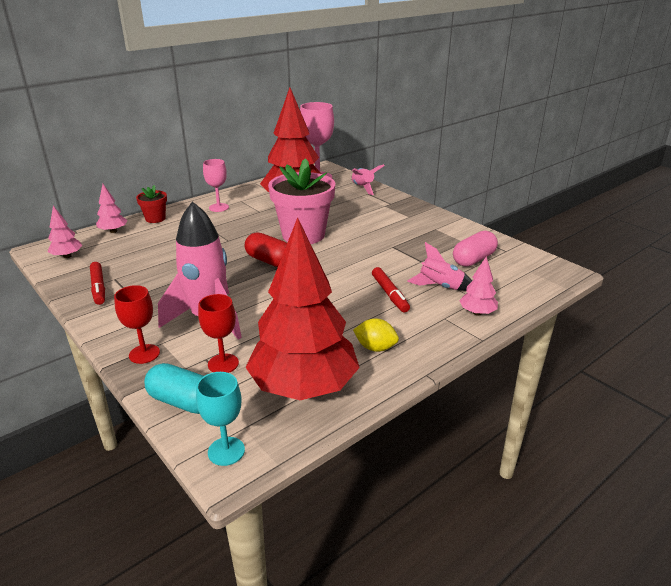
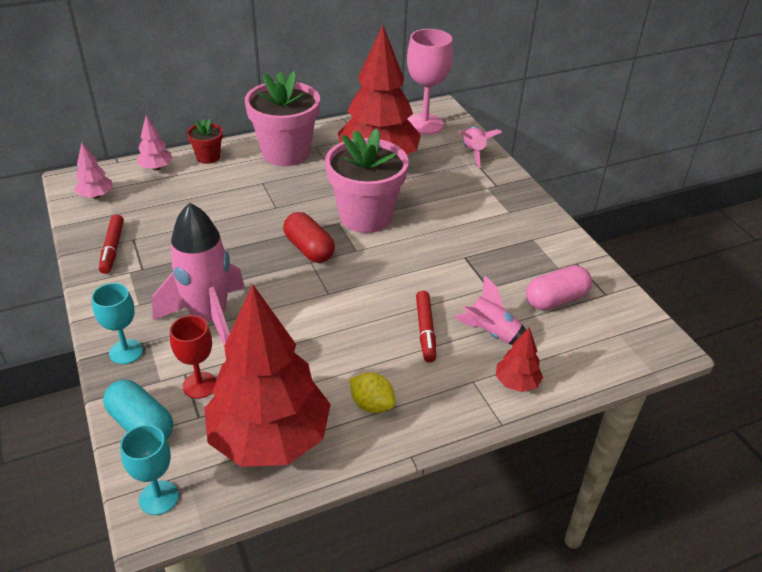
camera: 15 degrees right, 10 degrees up
red goblet [114,285,160,364] -> turquoise goblet [92,283,143,364]
pink goblet [203,159,229,212] -> pink flower pot [245,71,320,166]
pink tree [459,257,498,316] -> red tree [496,327,543,392]

